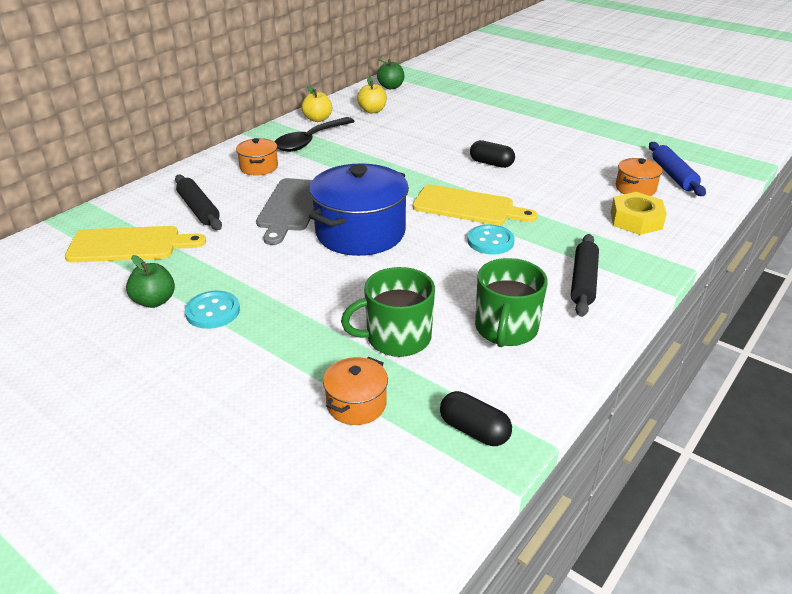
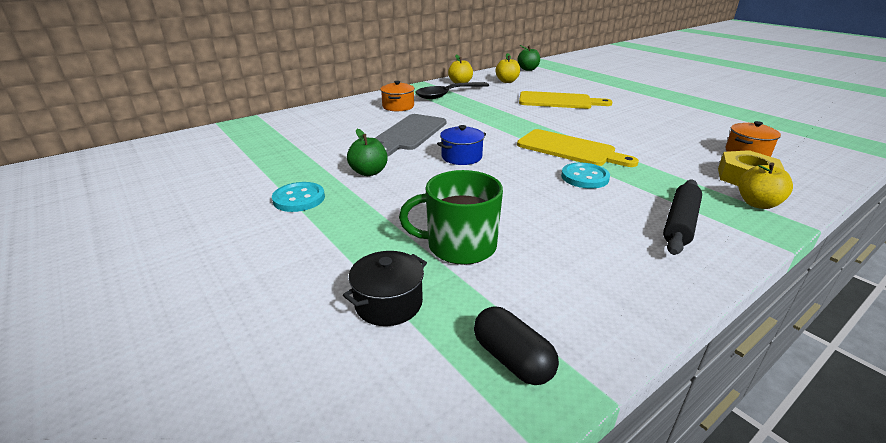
camera: 15 degrees right, 5 degrees down
yellow cutting board [65,226,206,262] -> yellow cutting board moved to [519,91,613,109]
green apple [126,255,175,308] -> green apple moved to [347,129,388,176]
black rolling pin [175,175,222,230] -> none
blue pot [309,163,409,256] -> blue pot [437,125,486,165], size x0.49
orange pot [323,357,388,425] -> black pot [343,251,427,326]
black capsule [470,140,515,168] -> none
green mug [475,258,548,347] -> none
blue rolling pin [649,142,706,196] -> none
none -> yellow apple [738,163,793,209]

